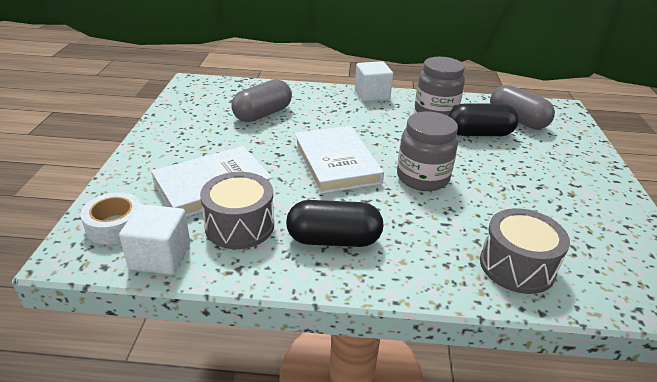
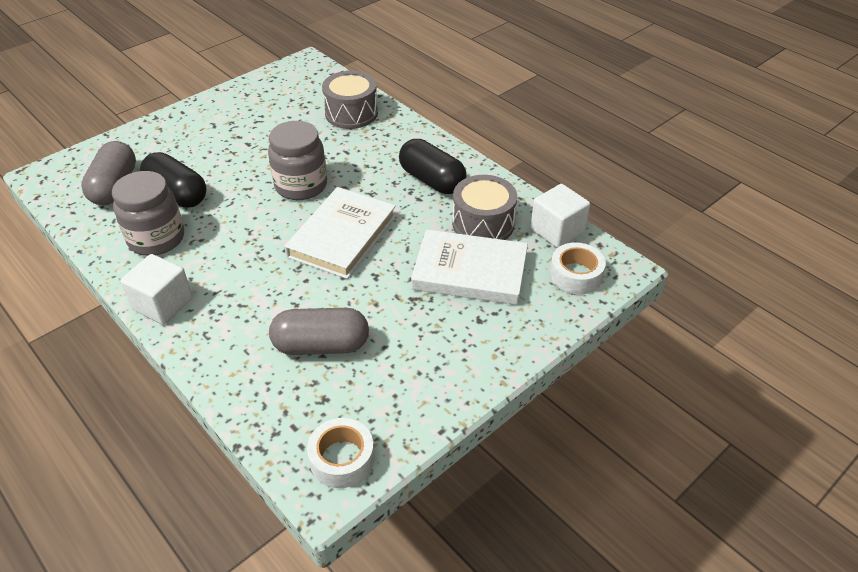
camera: 135 degrees left, 10 degrees up
none -> white tape [307,418,374,488]

